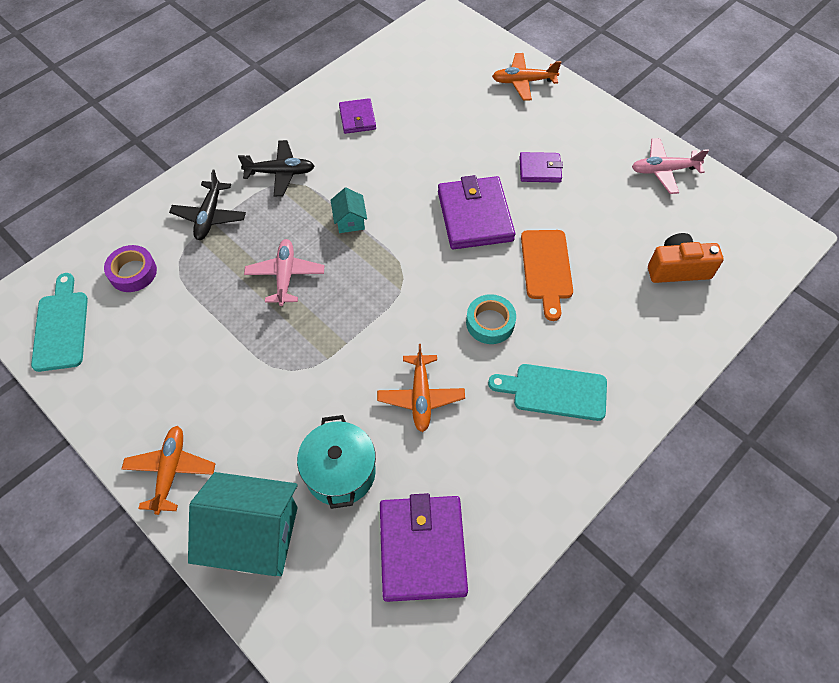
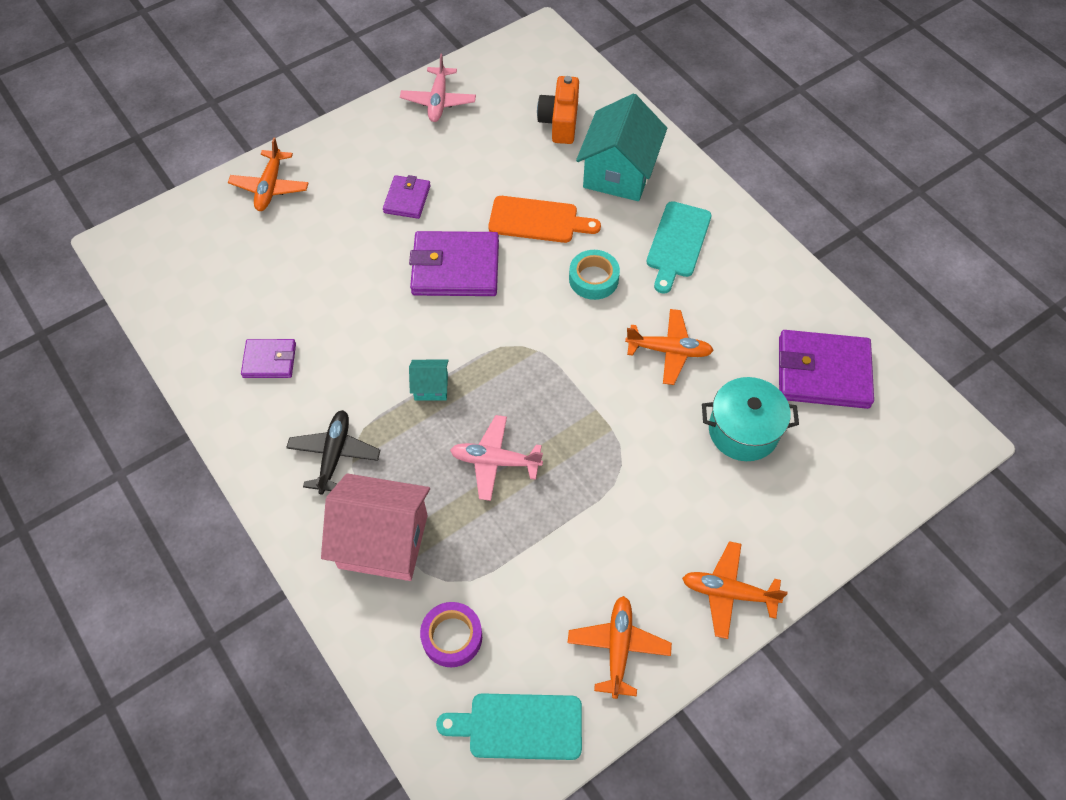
camera: 80 degrees left, 0 degrees up
black plane [169,169,246,240] -> pink house [321,473,430,581]
turquoise house [188,472,298,576] -> turquoise house moved to [576,94,667,201]
none -> orange plane [568,596,672,699]

